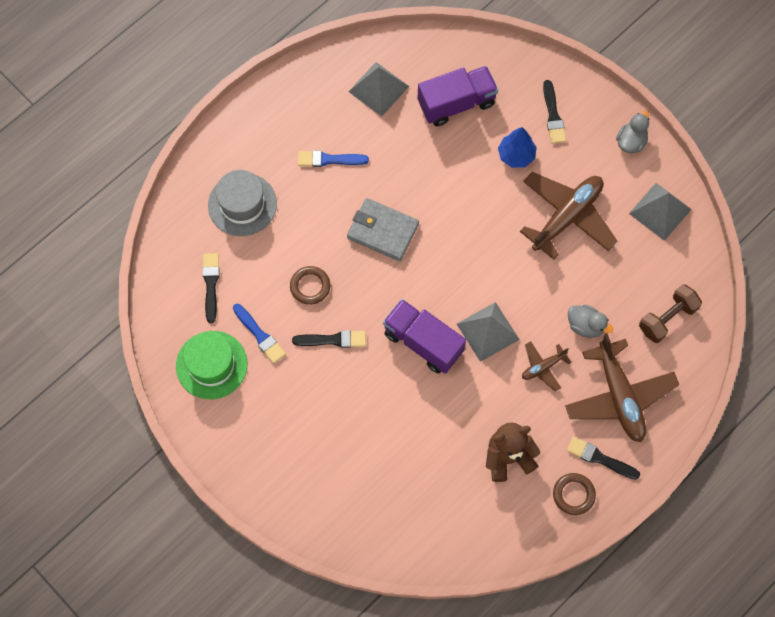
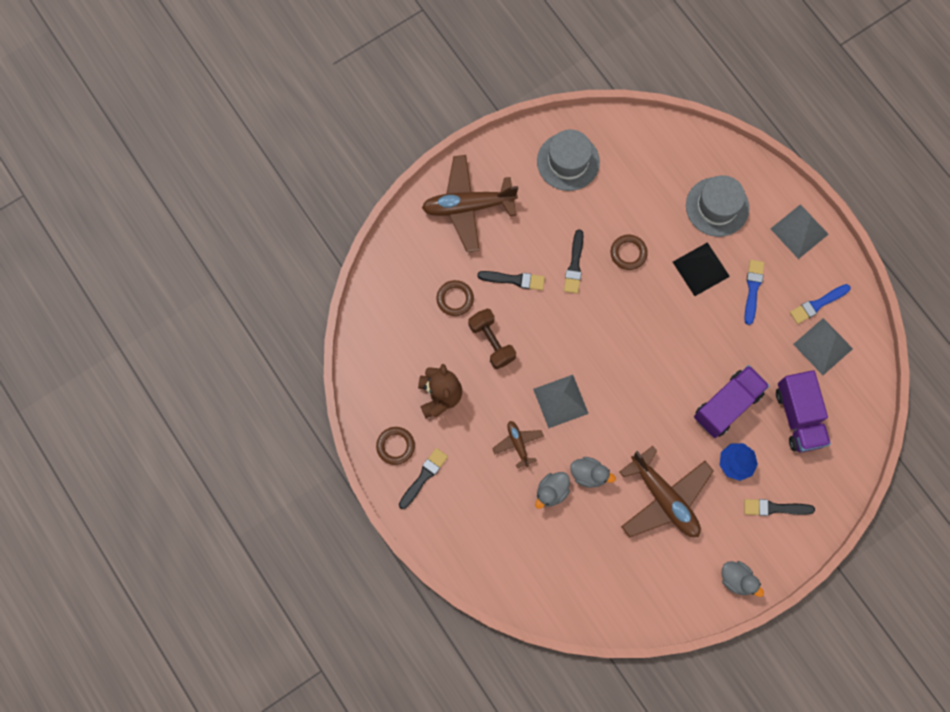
camera: 100 degrees right, 5 degrees up
green hat [176,331,247,399] -> grey hat [537,130,600,191]
black brush [202,253,220,323] -> black brush moved to [477,271,545,290]
blue brush [233,304,286,364] -> blue brush moved to [790,284,851,324]
grey wallet [347,198,419,261] -> none
purple truck [383,299,466,374] -> purple truck moved to [694,365,770,438]
brown plane [565,333,679,442] -> brown plane moved to [422,155,518,252]
grey pyramid [629,183,692,241] -> grey pyramid moved to [771,204,829,259]
brown dumbbell [639,284,702,343] -> brown dumbbell moved to [468,308,516,369]
none -> brown ring [436,280,474,316]
none -> grey duck [570,457,616,488]
none -> black pyramid [673,242,730,296]

